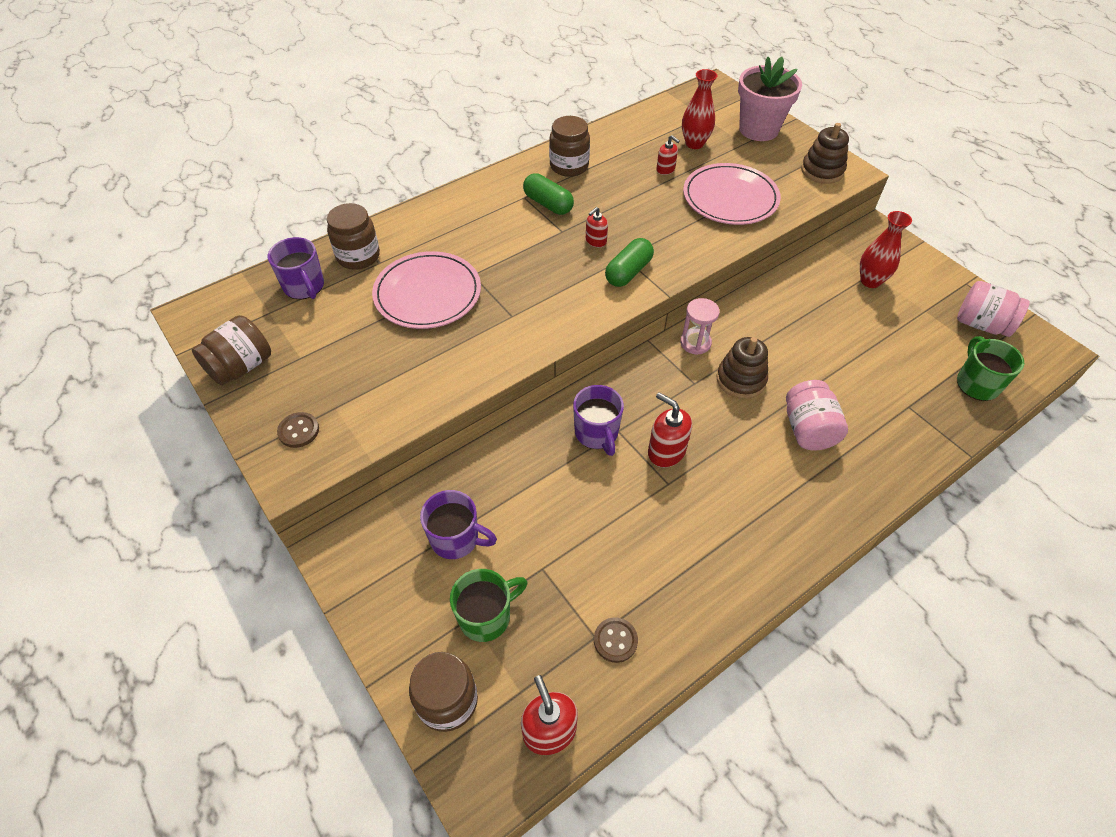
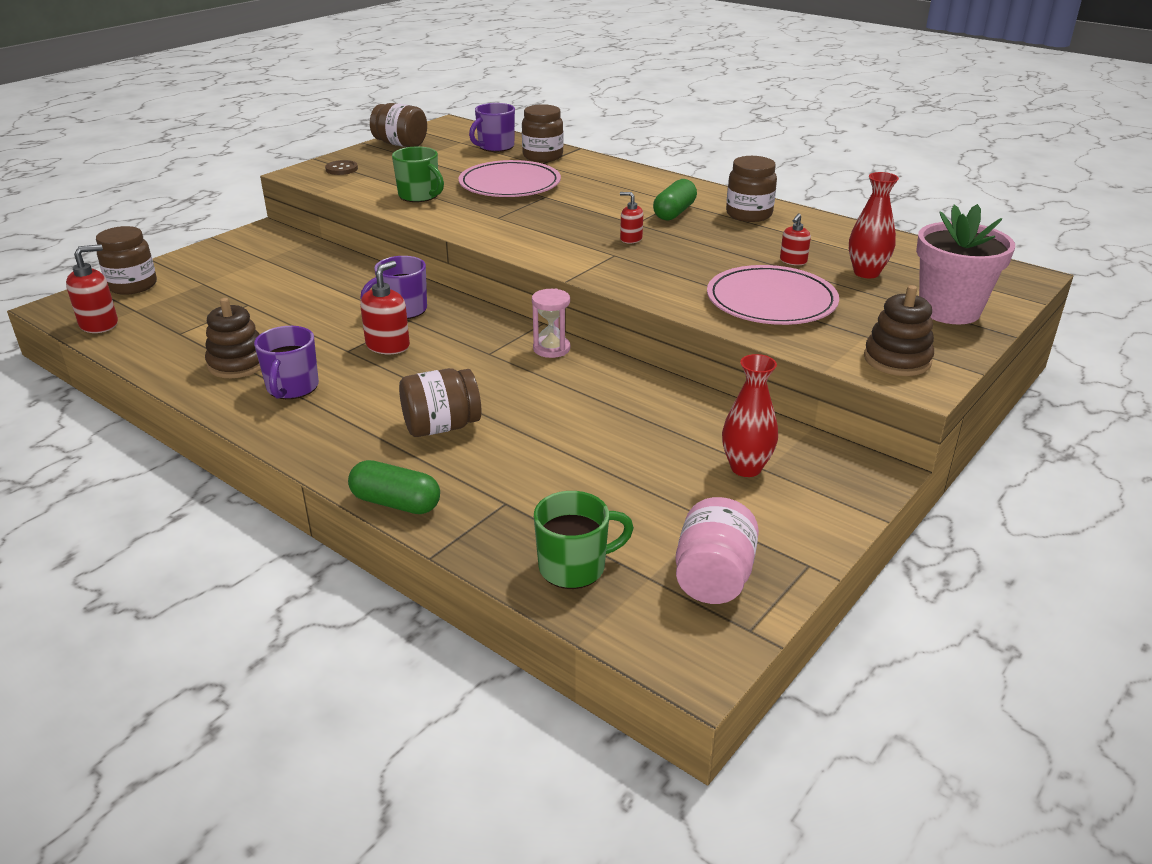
camera: 75 degrees right, 20 degrees down
purple mug [420,490,497,559] -> purple mug moved to [254,326,319,399]
green mug [450,569,527,642] -> green mug moved to [392,146,444,202]
brown button [594,617,638,663] -> none
green capsule [605,238,654,287] -> green capsule moved to [348,460,440,514]
brown stacking toy [717,337,768,399] -> brown stacking toy moved to [205,298,261,378]
pink jar [786,380,848,451] -> brown jar [399,368,481,437]

